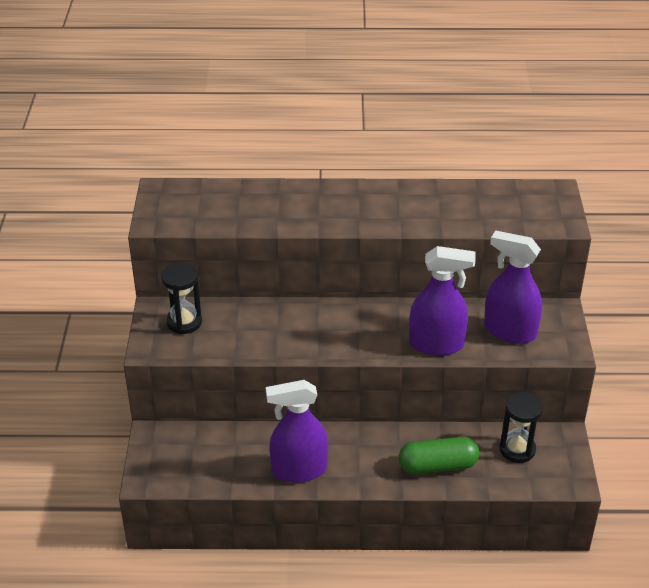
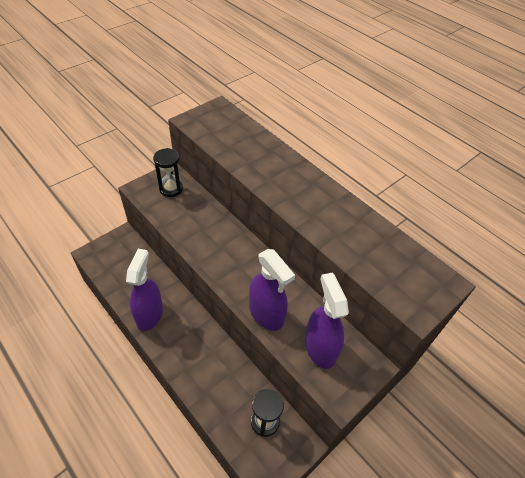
camera: 45 degrees right, 10 degrees up
purple spray bottle [266,380,328,483] -> purple spray bottle turned 60 degrees clockwise [126,249,163,331]
green capsule [399,437,480,474] -> none

